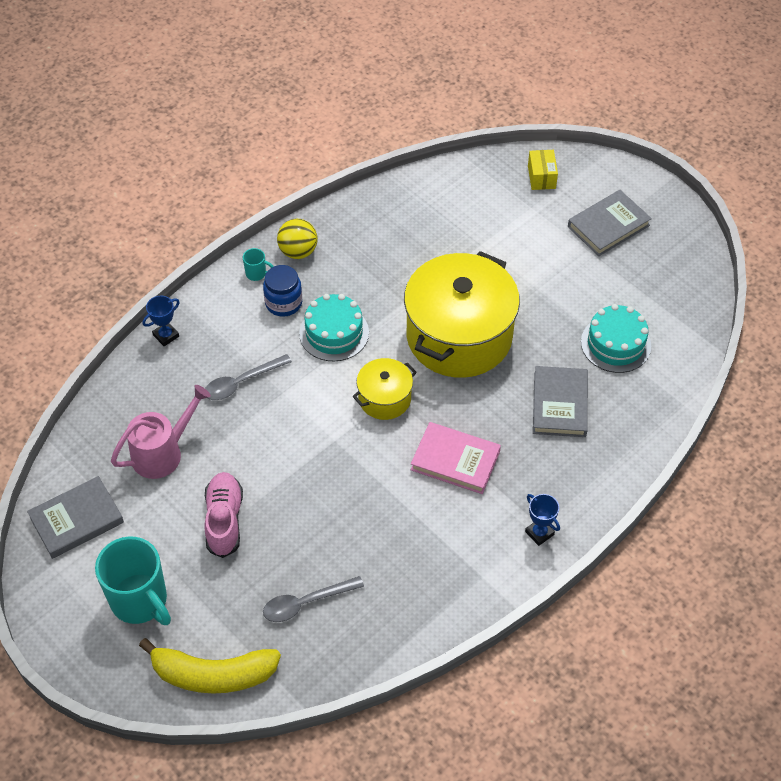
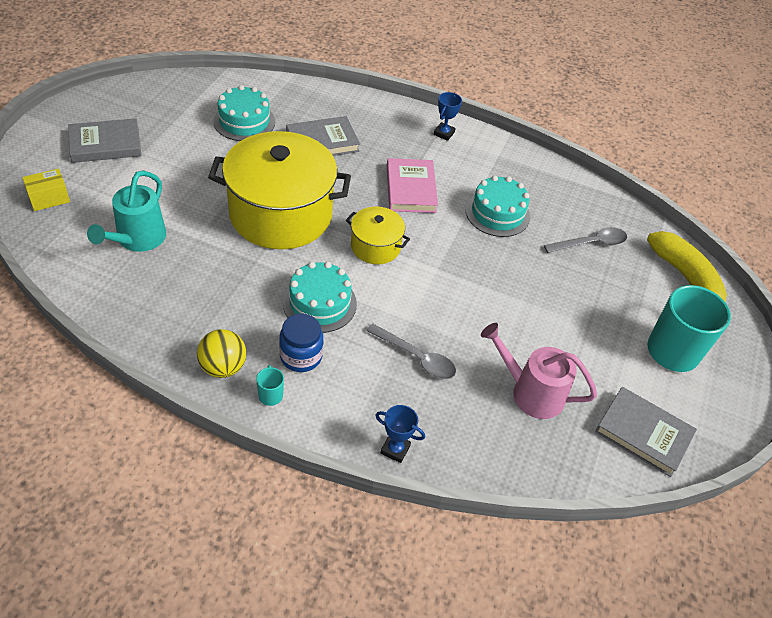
camera: 120 degrees left, 5 degrees down
pink shoe [204,472,243,558] -> none
grey spoon [263,576,364,622] -> grey spoon turned 60 degrees counterclockwise [544,227,627,253]
grey book [568,190,652,256] -> grey book turned 45 degrees counterclockwise [69,118,142,163]
none -> turquoise watering can [87,171,166,252]
none -> turquoise cake [466,175,530,237]

